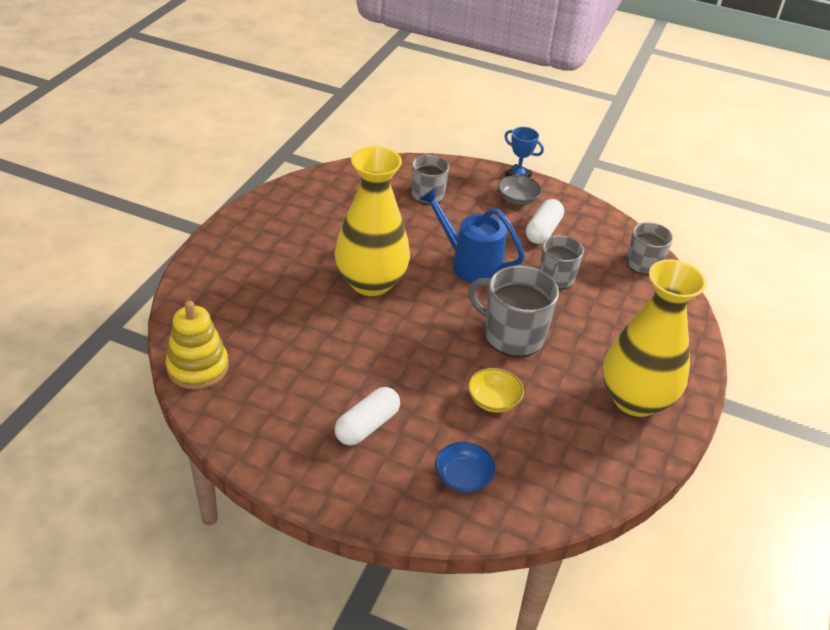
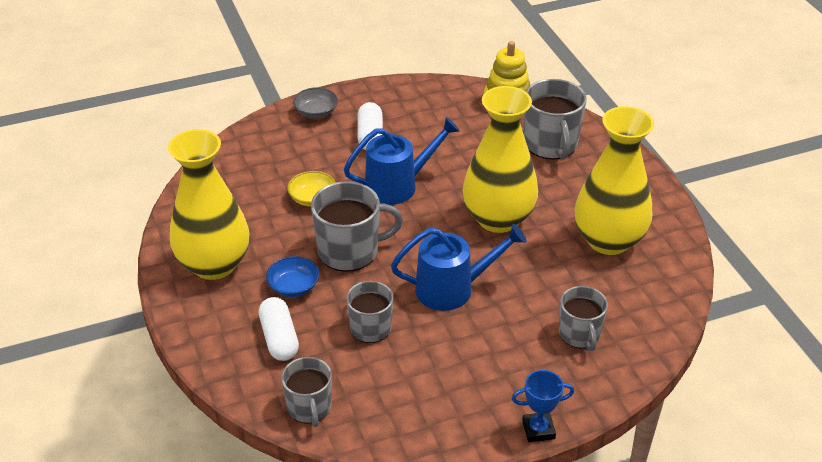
camera: 140 degrees right, 0 degrees up
blue bowl [435,442,496,493] -> blue bowl moved to [266,256,320,297]
grey bowl [498,175,542,205] -> grey bowl moved to [293,87,338,118]
white capsule [526,199,564,244] -> white capsule moved to [259,297,299,361]
none -> blue watering can [343,117,460,205]
none -> grey mug [524,79,587,159]
none -> yellow vase [575,106,654,255]

